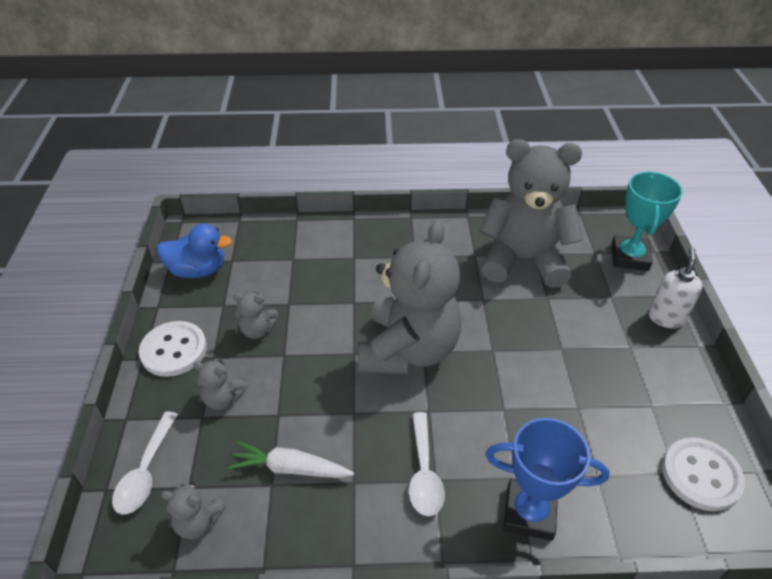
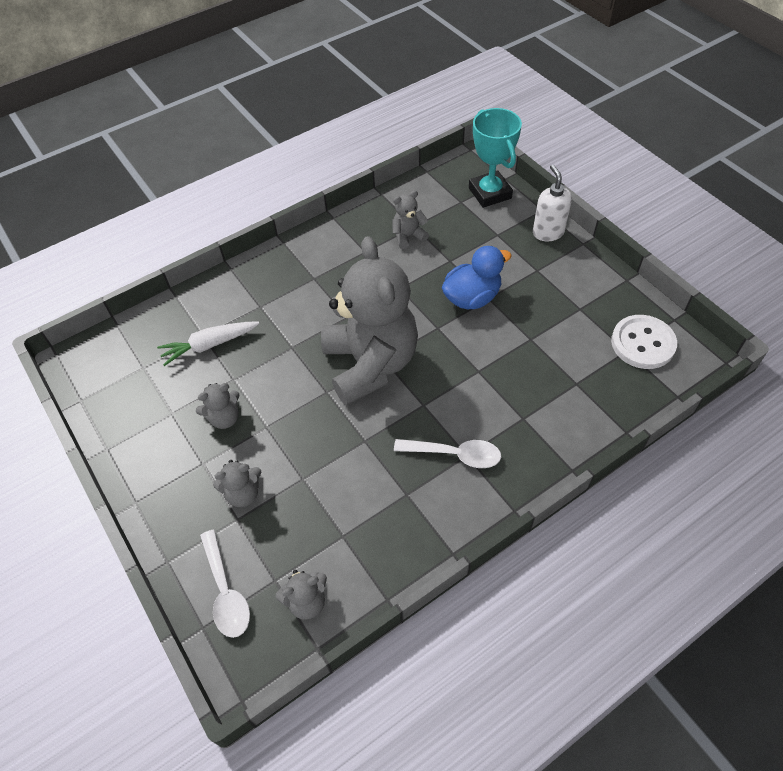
camera: 30 degrees left, 10 degrees up
white button [139,321,207,377] -> none
blue duck [157,224,232,278] -> blue duck moved to [442,246,512,310]
white carrot [227,441,354,478] -> white carrot moved to [157,322,259,366]
white spoon [409,412,445,516] -> white spoon turned 45 degrees counterclockwise [394,439,501,468]
grey teddy bear [479,139,584,288] -> grey teddy bear [392,190,429,249], size x0.40
blue trophy [486,418,609,541] -> none

